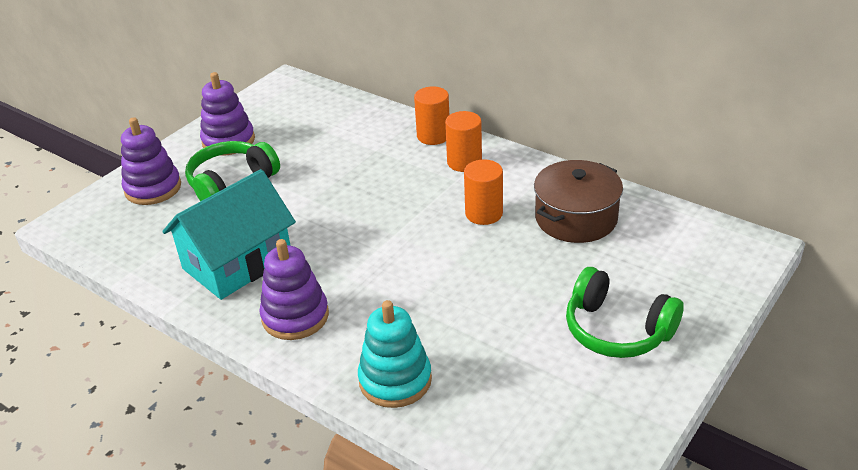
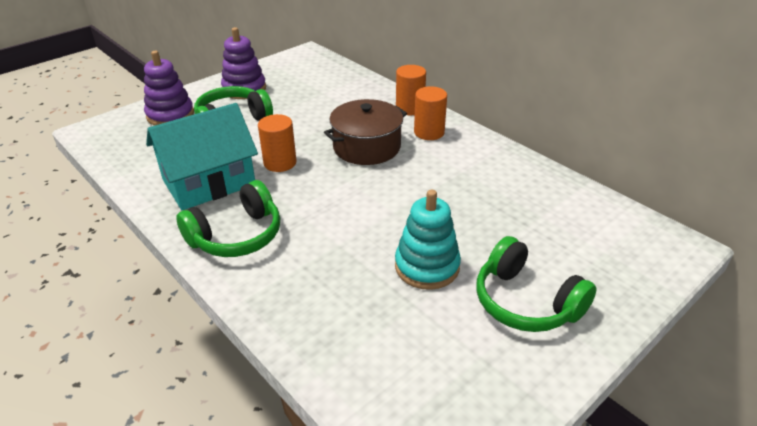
camera: 10 degrees right, 0 degrees up
purple stacking toy [259,239,329,340] -> green headphones [176,180,280,257]
turquoise stacking toy [358,300,432,408] -> turquoise stacking toy moved to [395,190,461,290]
orange cylinder [464,159,503,225] -> orange cylinder moved to [258,114,297,172]
brown pot [534,160,623,243] -> brown pot moved to [324,99,407,165]

